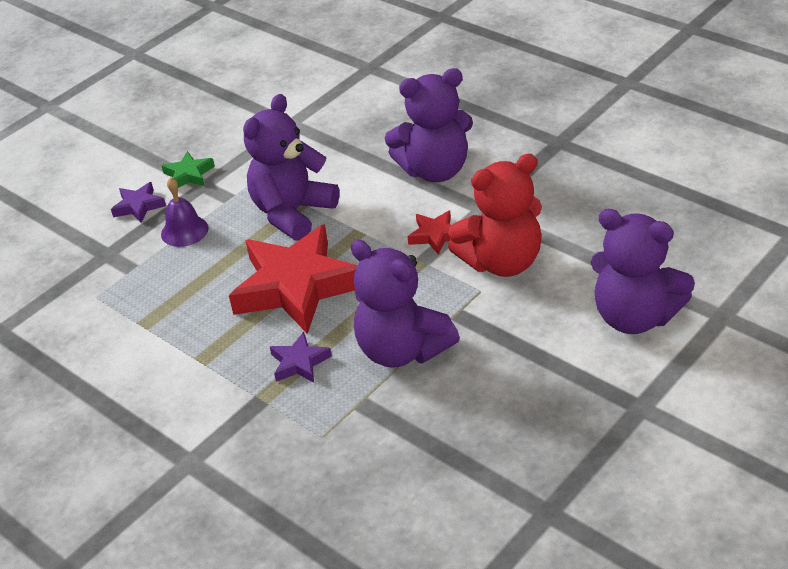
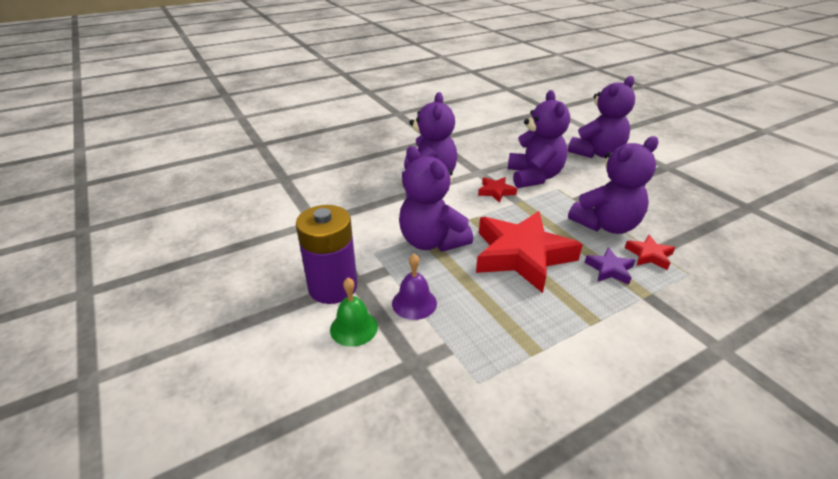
camera: 75 degrees left, 5 degrees down
purple star [111,182,166,223] -> green bell [330,278,378,347]
green star [161,151,215,188] -> purple battery [296,205,357,304]
red teddy bear [448,154,542,277] -> purple teddy bear [508,90,570,188]
none -> red star [625,235,675,270]

